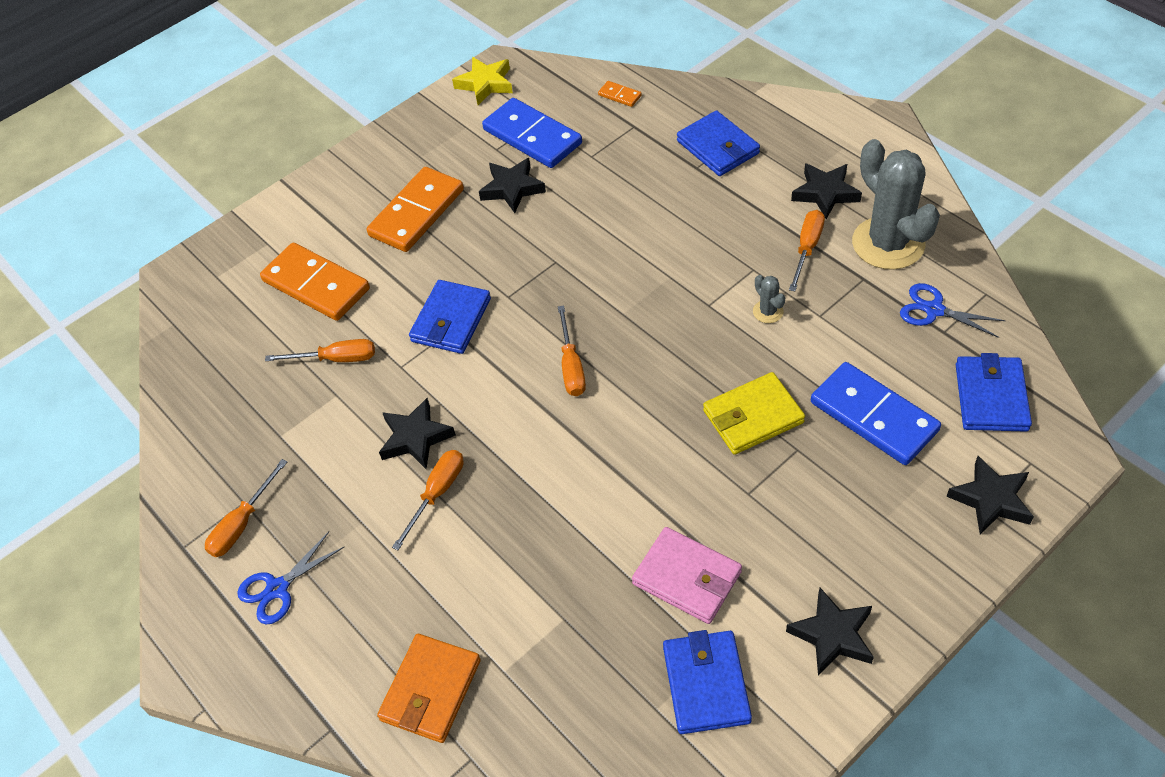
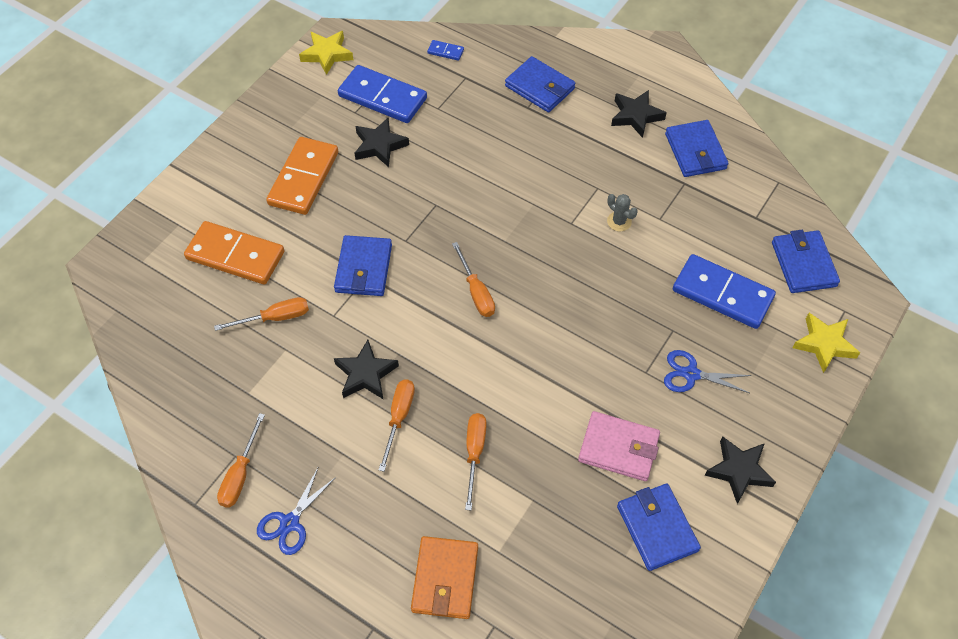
camera: 20 degrees left, 5 degrees up
orange domino [598,81,642,107] -> blue domino [427,40,464,61]
yellow wallet [703,372,805,455] -> none
orange screwdriver [789,210,825,291] -> orange screwdriver moved to [465,413,486,510]
grey cactus [852,139,940,270] -> blue wallet [665,120,729,177]
blue scissors [900,283,1006,338] -> blue scissors moved to [664,350,752,393]
black star [946,456,1034,535] -> yellow star [792,313,860,373]

